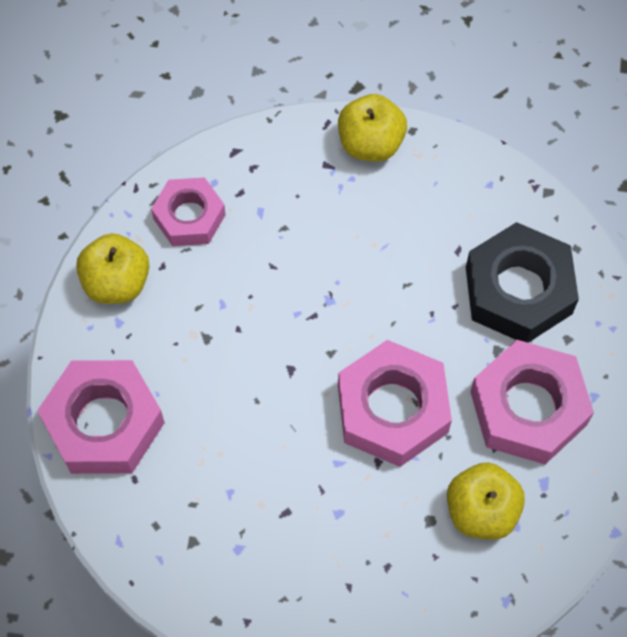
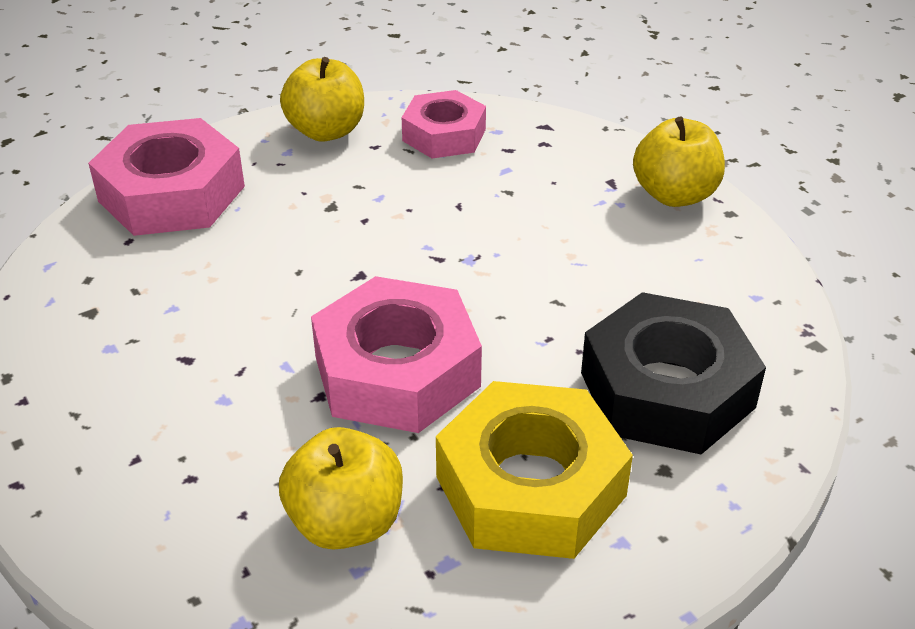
camera: 50 degrees right, 25 degrees down
pink nut [470,340,594,464] -> yellow nut [436,381,633,559]

